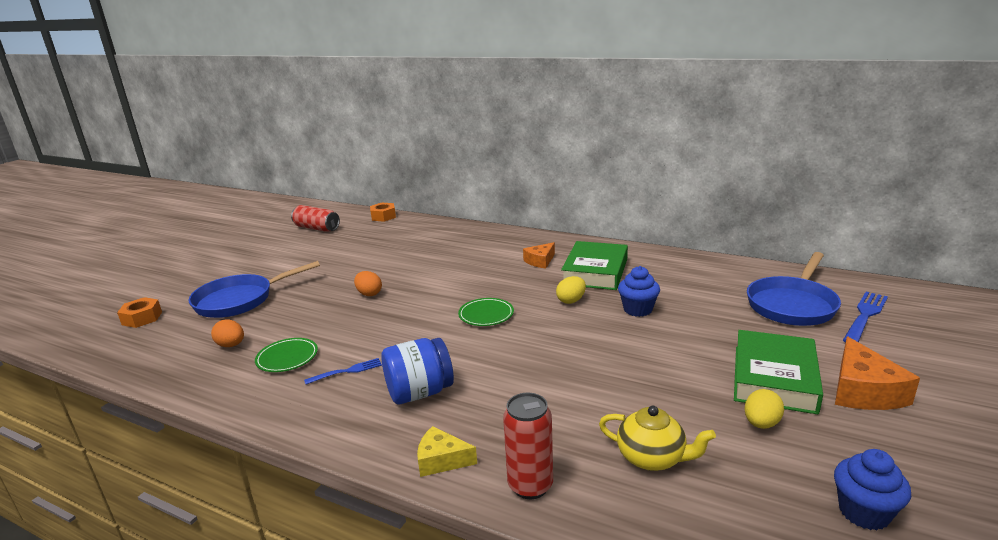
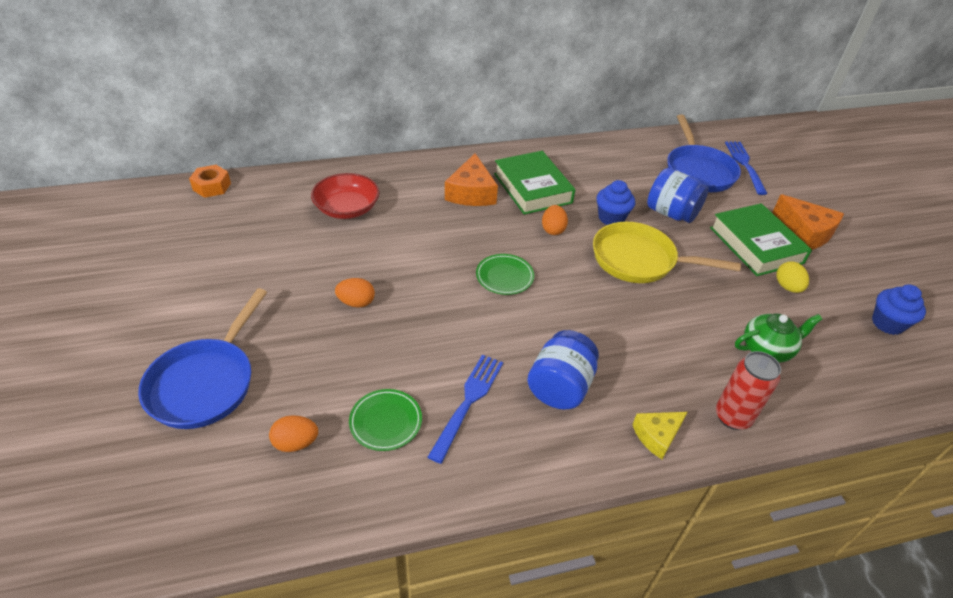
camera: 45 degrees left, 20 degrees up
orange nut [117,297,162,328] -> none
red can [291,205,340,232] -> none
blue fork [304,358,382,385] -> blue fork [428,355,503,464], size x1.62
orange cheese [523,242,555,268] -> orange cheese [445,153,498,206], size x1.59
yellow egg [556,276,586,304] -> orange egg [542,205,568,235]
yellow teapot [599,406,716,471] -> green teapot [735,313,822,363]
none -> red bowl [311,173,380,219]
none -> yellow pan [593,222,741,283]
none -> blue jar [647,168,709,223]

